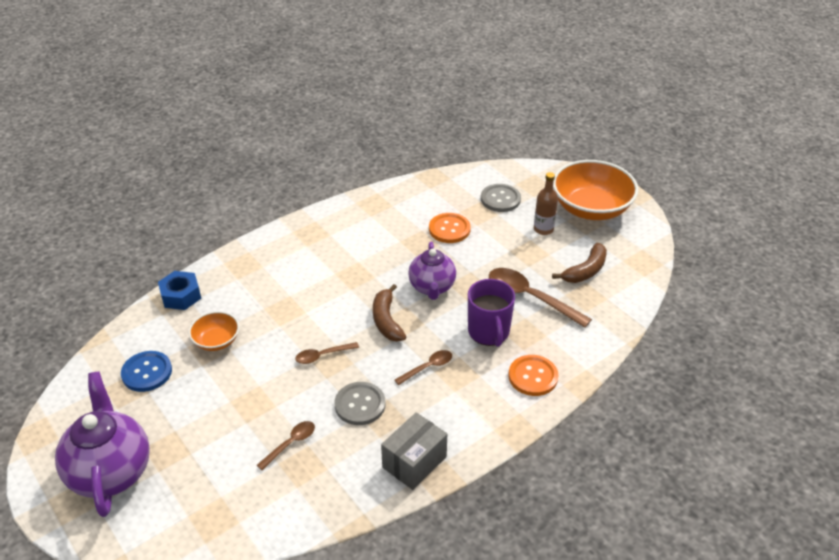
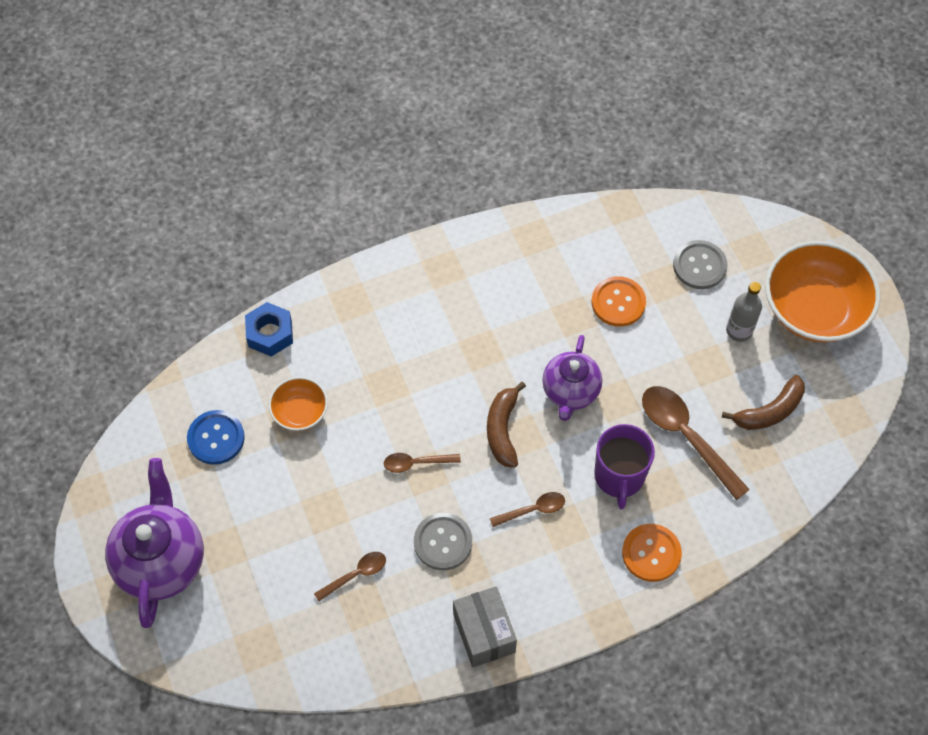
camera: 15 degrees right, 20 degrees up
grey box [381,412,447,490] -> grey box turned 75 degrees counterclockwise [453,586,517,667]
brown bottle [534,172,558,235] -> grey bottle [726,282,762,342]

